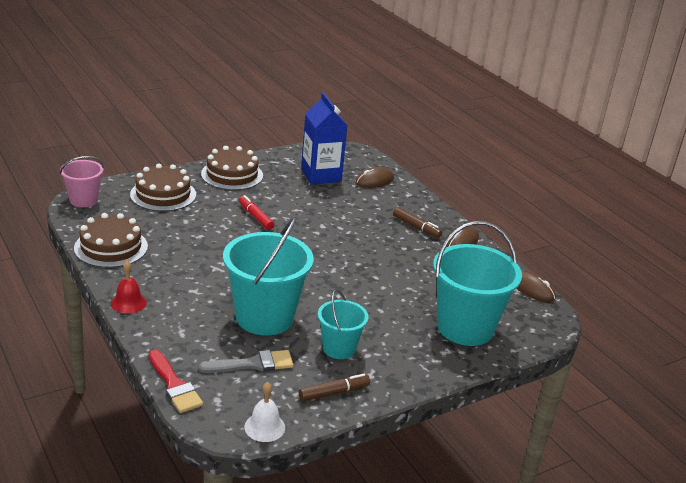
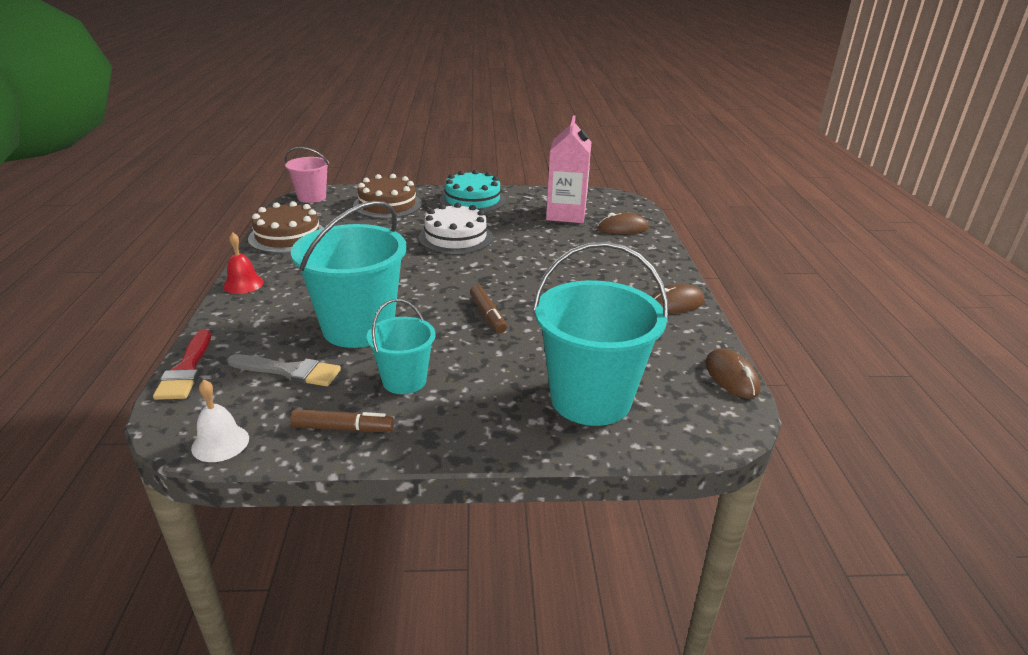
camera: 30 degrees right, 0 degrees up
brown cake [201,146,263,190] -> turquoise cake [439,170,506,212]
red marker [239,195,275,230] -> white cake [418,203,493,254]
blue carton [301,92,347,184] -> pink carton [546,115,592,223]
brown marker [393,207,442,238] -> brown marker moved to [470,285,507,333]

